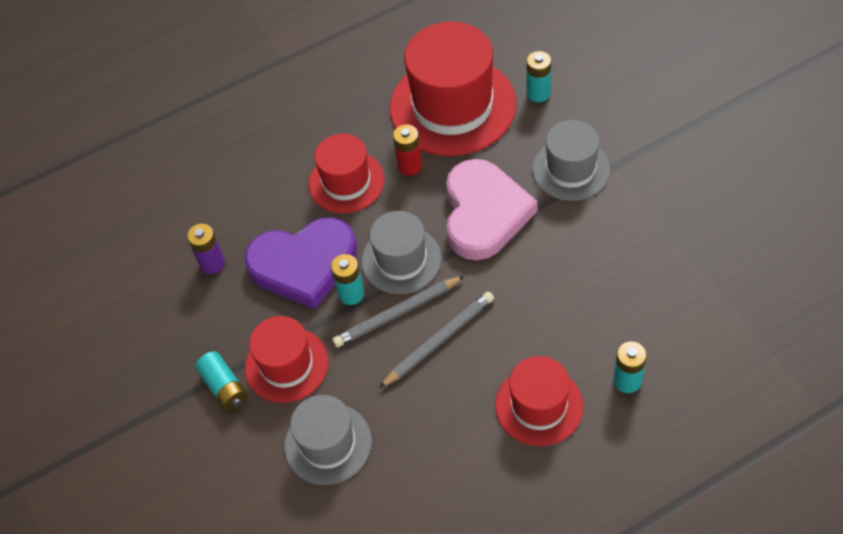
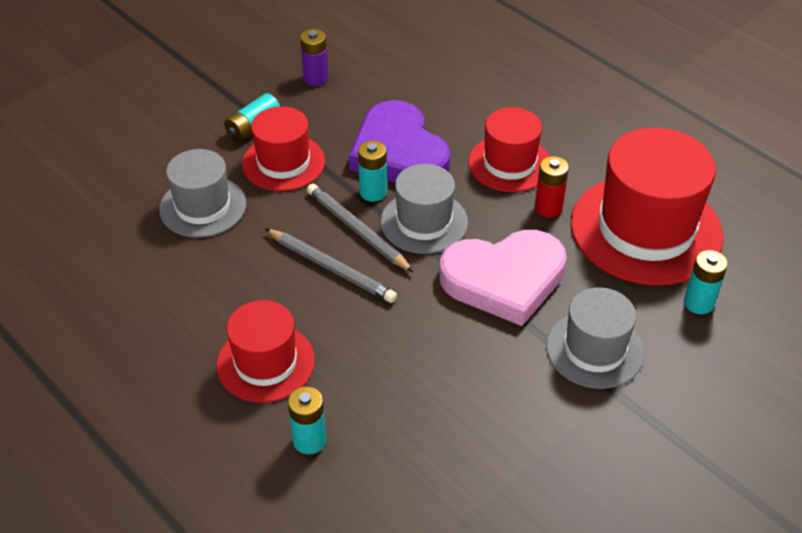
camera: 70 degrees right, 10 degrees down
purple battery [187,224,225,274] -> purple battery moved to [300,29,328,86]

